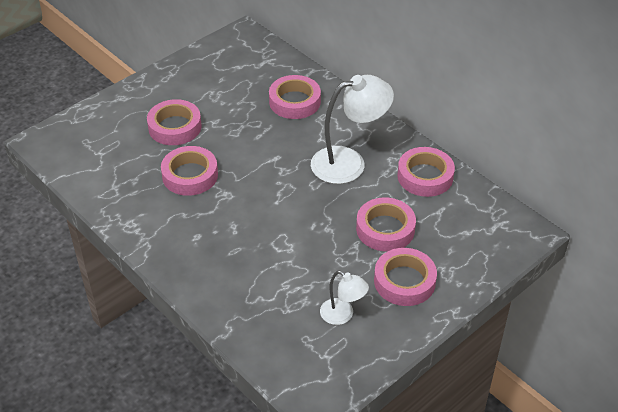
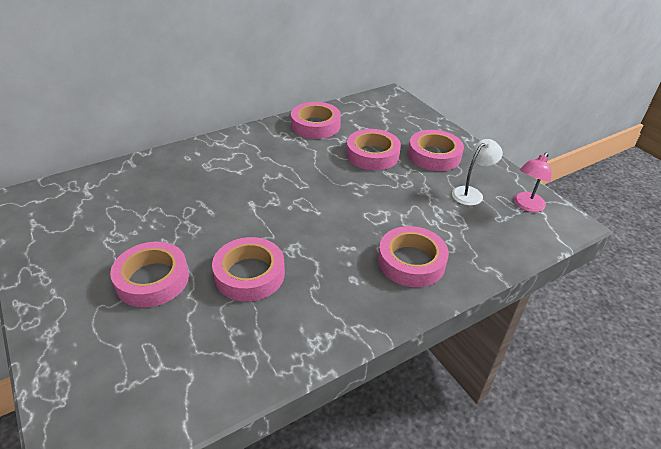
camera: 80 degrees left, 5 degrees down
pink tape [269,75,321,119] -> pink tape moved to [378,226,449,287]
white lamp [311,75,394,184] -> none
none -> pink lamp [514,152,552,212]

